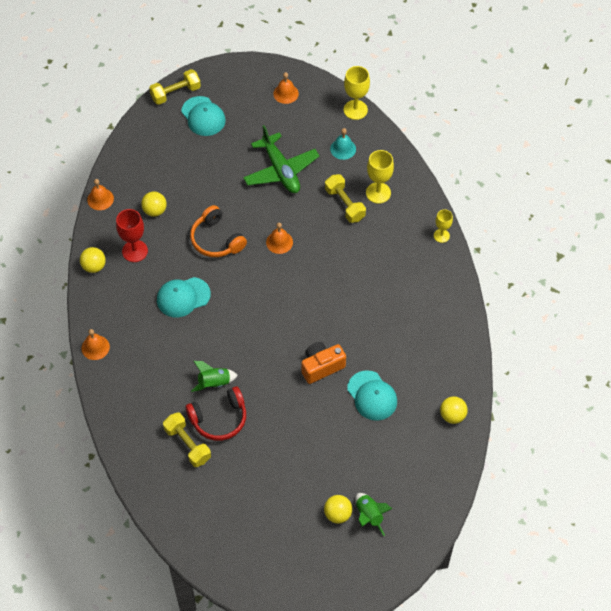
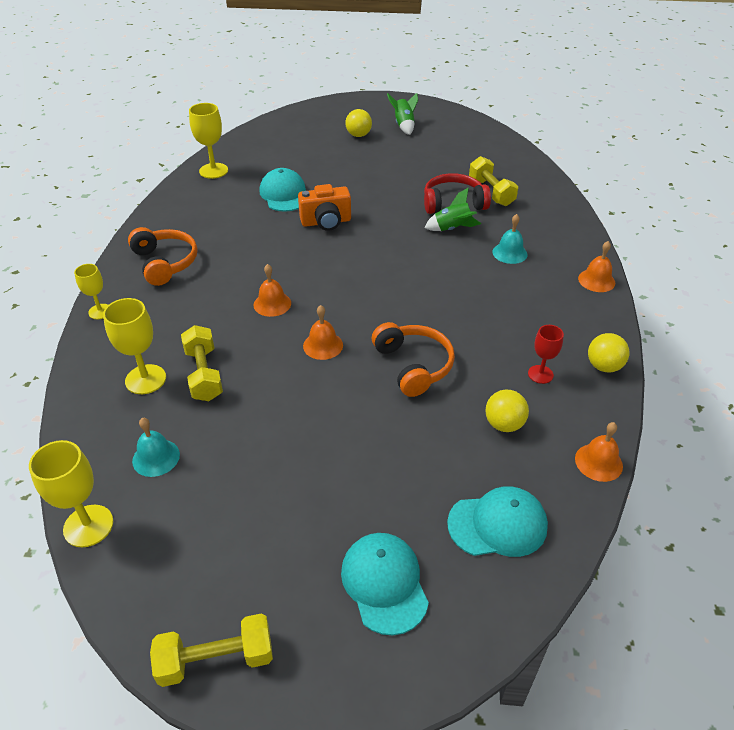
camera: 165 degrees left, 15 degrees down
red goblet [116,209,148,262] -> red goblet [528,325,564,384], size x0.63
yellow dumbbell [149,69,201,105] -> yellow dumbbell moved to [150,614,273,687]
turquoise cap [157,277,211,317] -> turquoise cap moved to [447,486,548,557]
green plane [243,125,319,193] -> none
orange bell [273,72,299,104] -> orange bell moved to [254,264,291,317]
green rocket [355,493,392,536] -> green rocket moved to [387,93,418,135]
yellow ball [440,396,468,424] -> yellow goblet [189,103,228,179]
none -> orange headphones [128,227,198,286]
none -> turquoise bell [492,214,527,264]

